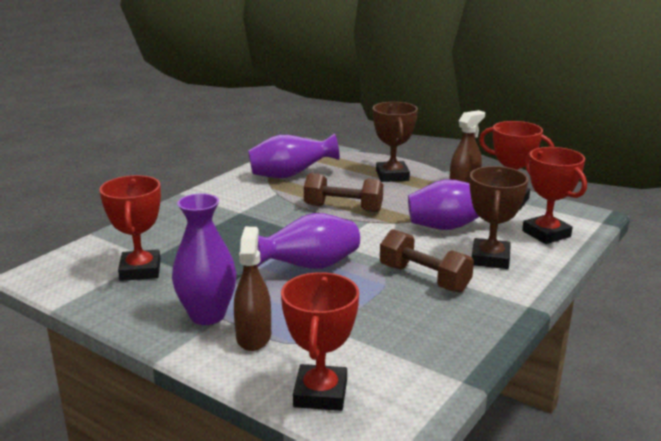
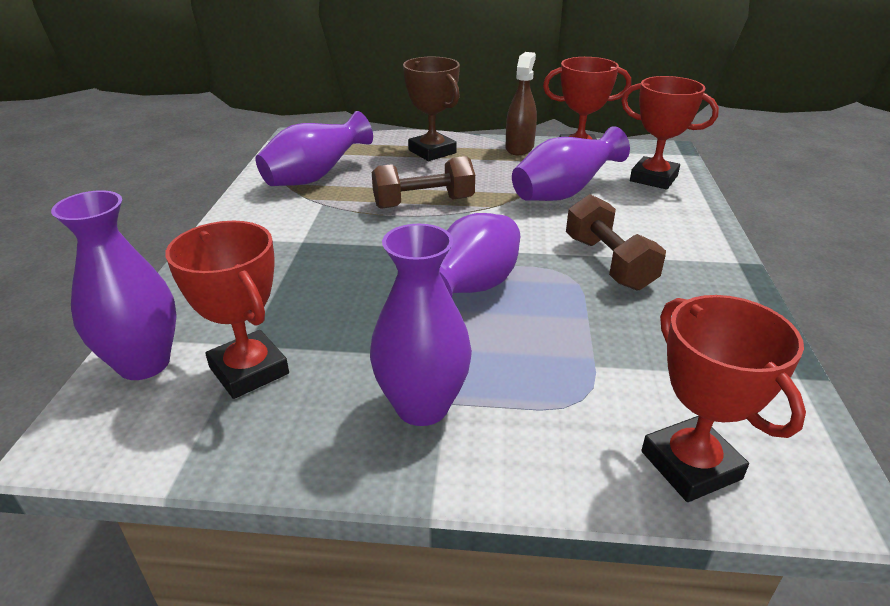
camera: 30 degrees left, 10 degrees up
brown spray bottle [234,227,271,351] -> none
brown dumbbell [380,229,474,293] -> brown dumbbell turned 60 degrees clockwise [566,194,666,291]
brown trophy [470,166,529,269] -> none
none -> purple vase [51,190,177,380]

